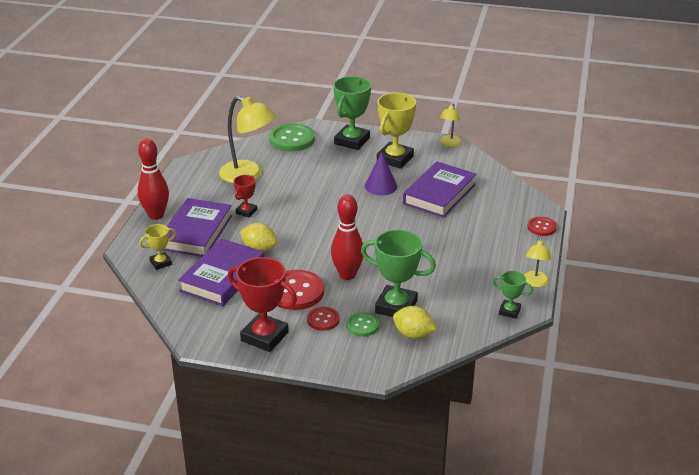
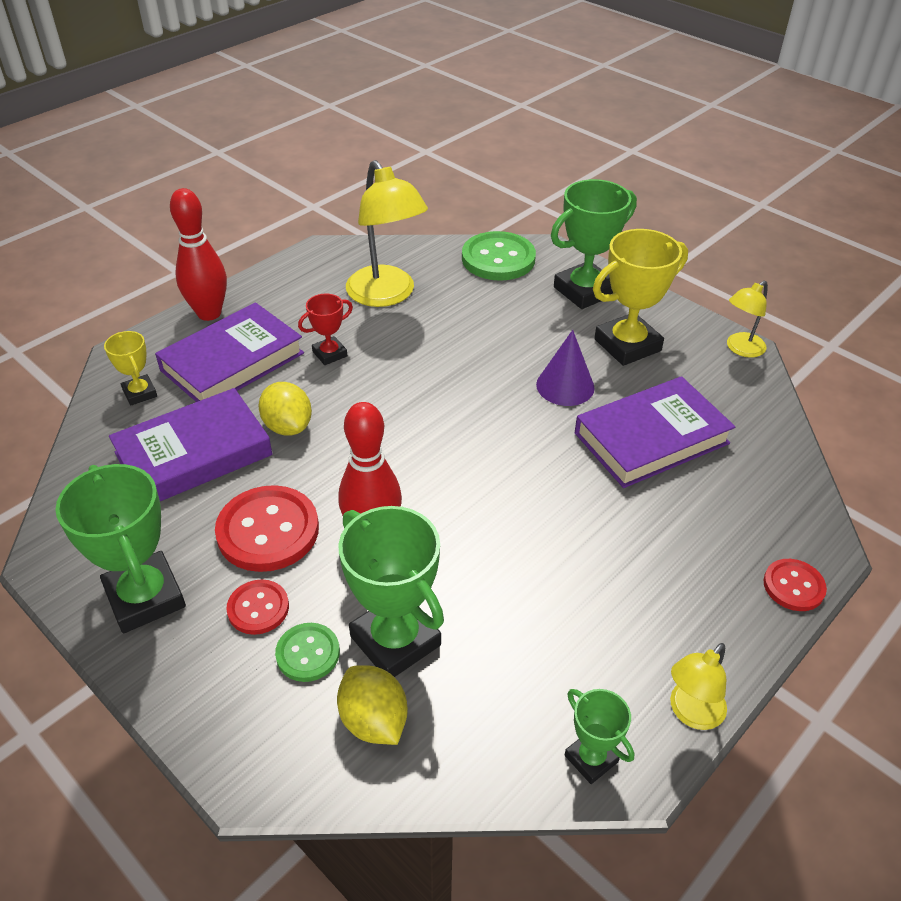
camera: 30 degrees right, 10 degrees up
yellow trophy [139,224,176,270] -> yellow trophy turned 60 degrees clockwise [104,331,157,405]
red trophy [228,257,297,352] -> green trophy [55,464,186,633]

